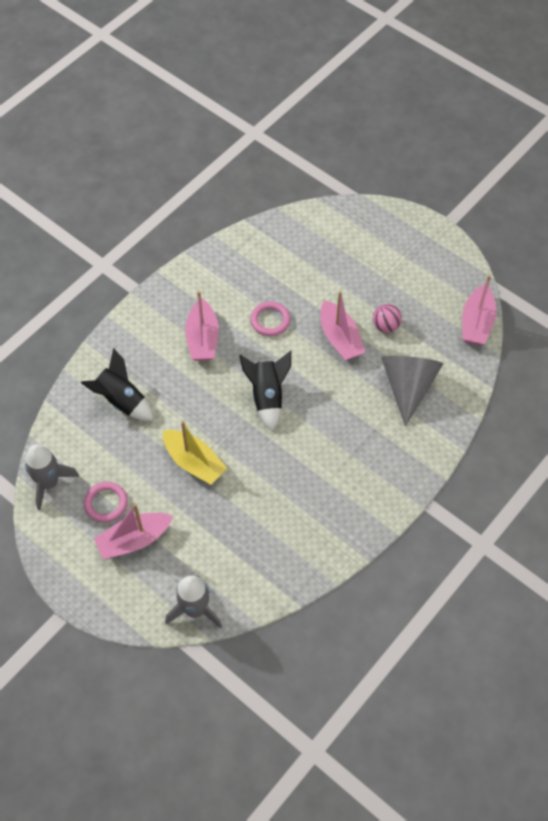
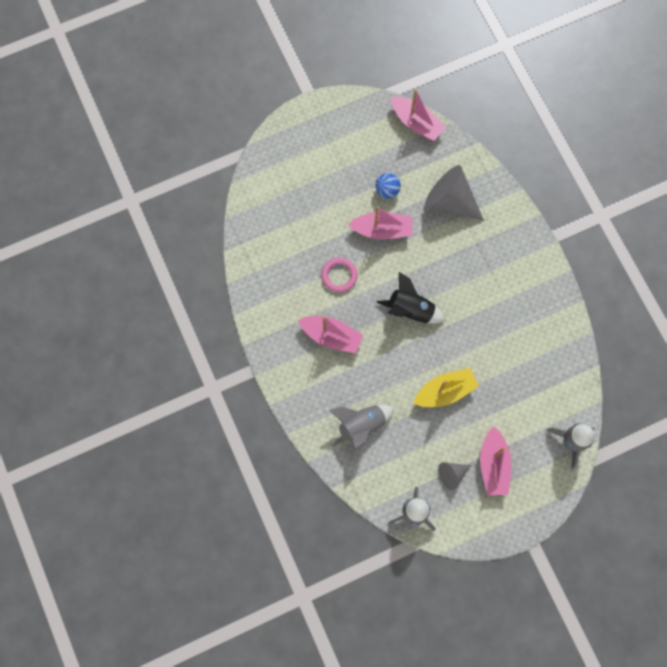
camera: 65 degrees left, 15 degrees up
black rocket [81,348,153,421] -> grey rocket [330,405,394,450]
pink ring [84,482,128,523] -> grey cone [438,462,471,490]
pink ball [373,304,402,333] -> blue ball [375,173,401,199]

